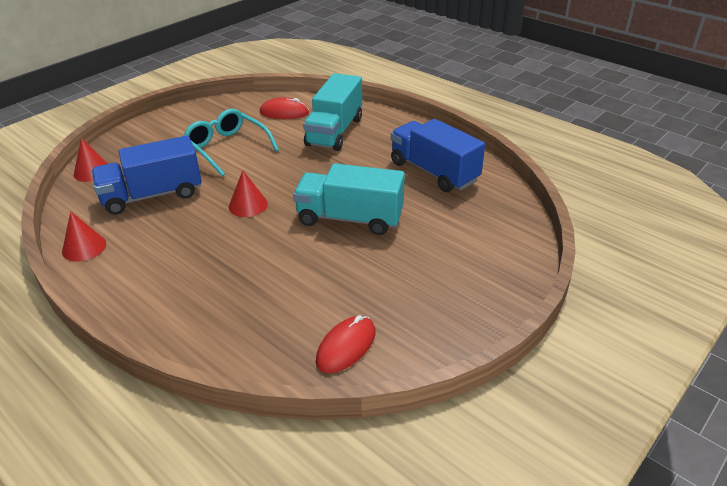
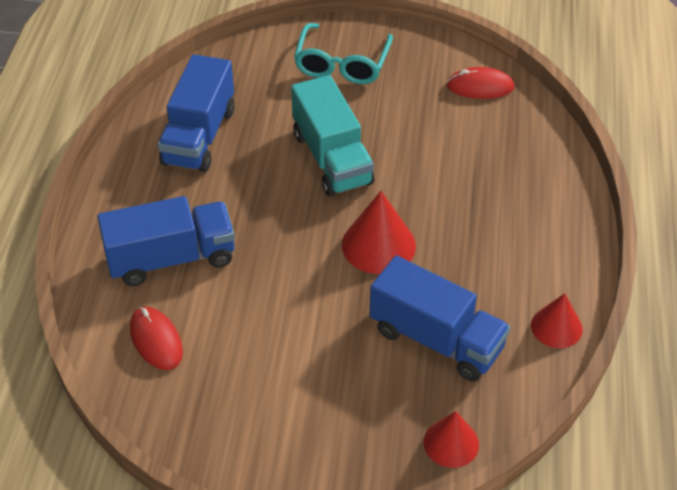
camera: 125 degrees left, 10 degrees up
turquoise glasses [184,109,279,176] -> turquoise glasses moved to [294,23,393,84]
red cone [229,170,268,217] -> red cone [342,191,416,274], size x1.53
turquoise truck [303,73,362,151] -> blue truck [97,196,235,286]

